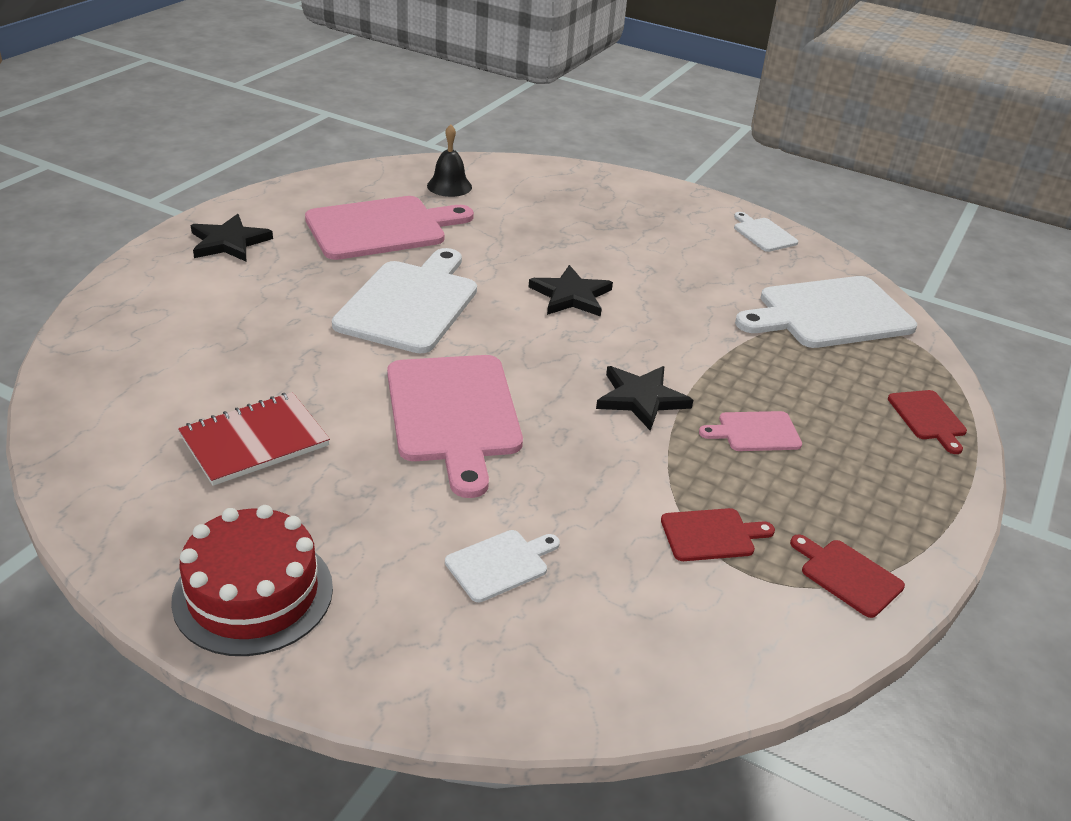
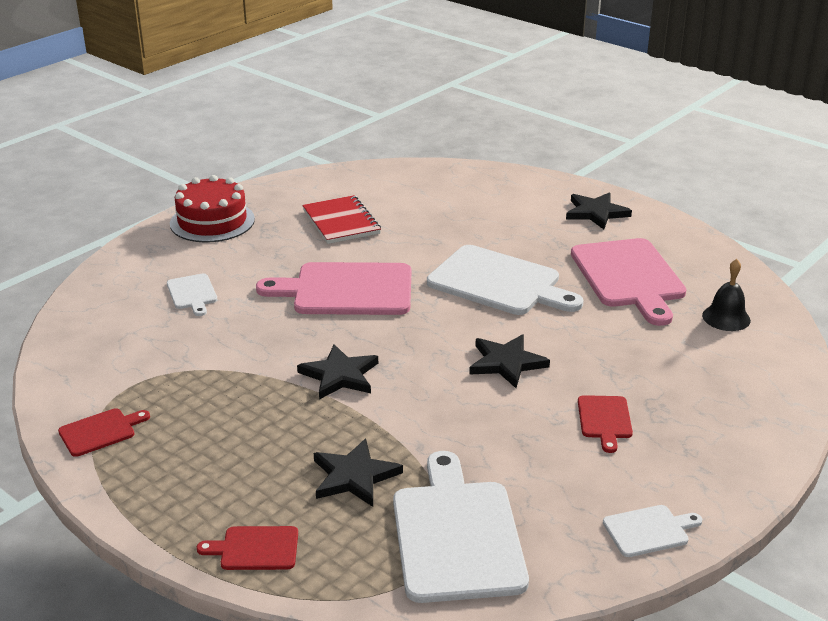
camera: 105 degrees right, 5 degrees down
red cutting board [661,508,775,561] -> red cutting board moved to [578,395,633,453]
pink cutting board [699,411,802,451] -> none
none -> black star [314,438,403,507]

